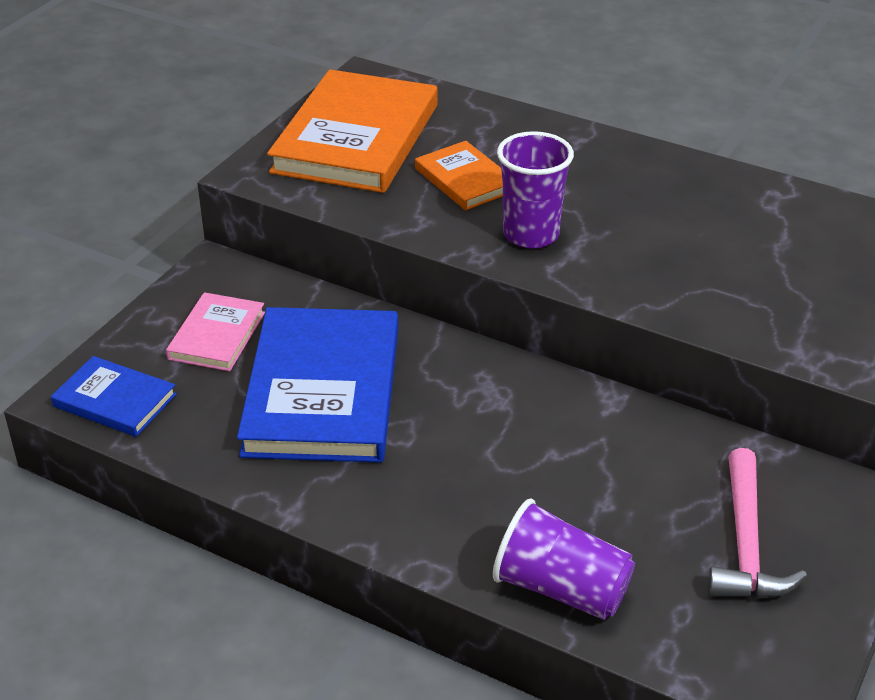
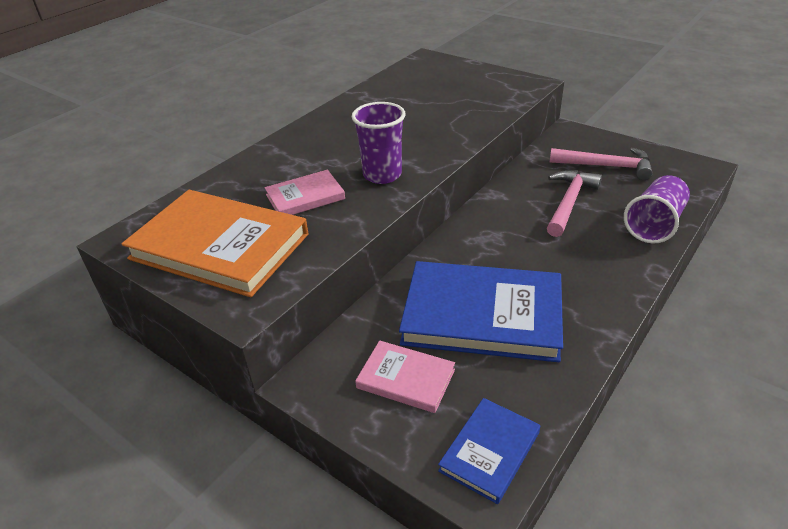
camera: 80 degrees left, 0 degrees up
orange book [415,141,503,210] -> pink book [265,170,345,215]
none -> pink hammer [547,170,602,237]

